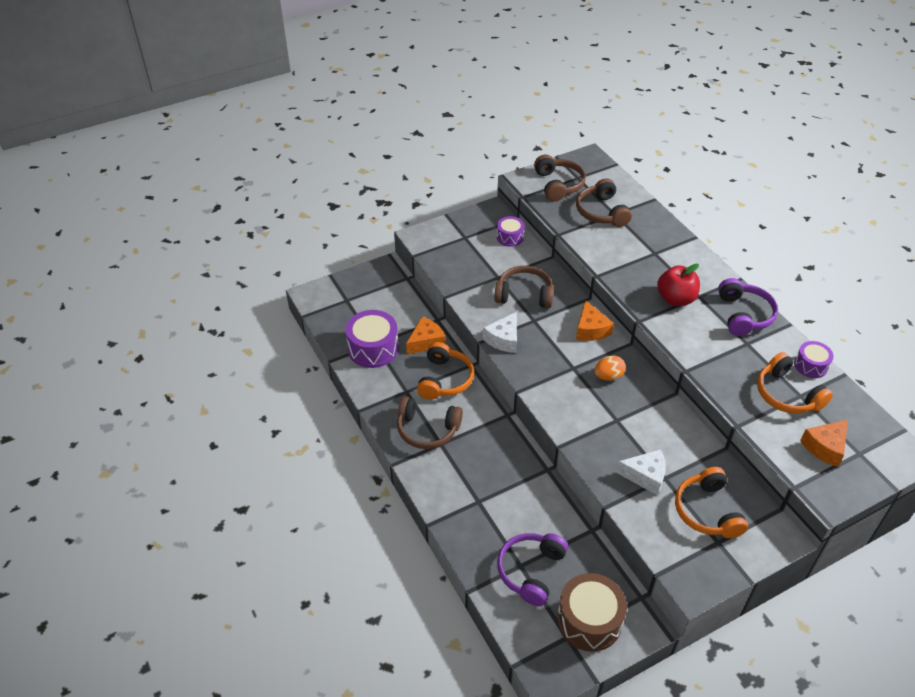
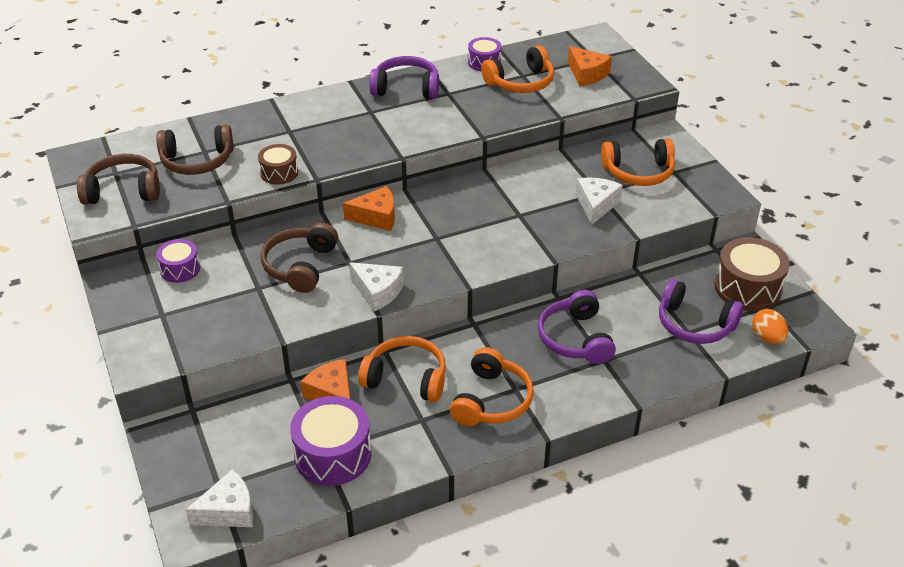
camera: 85 degrees left, 5 degrees down
brown headphones [397,396,463,449] -> orange headphones [450,347,534,426]
orange egg [595,355,626,381] -> orange egg moved to [752,309,788,344]
red apple [657,264,700,306] -> none
none -> white cheese [186,469,254,527]
none -> brown drum [258,144,298,185]
none -> purple headphones [538,290,616,364]

